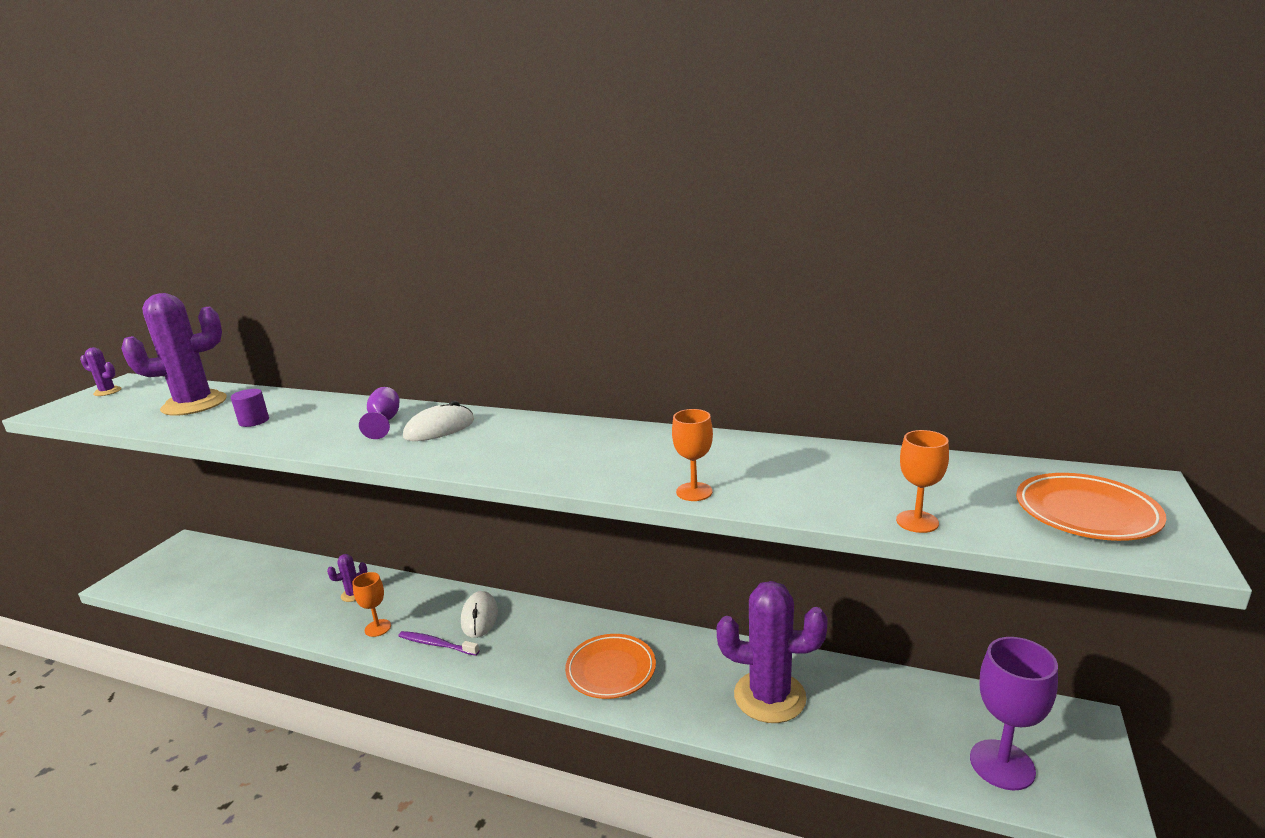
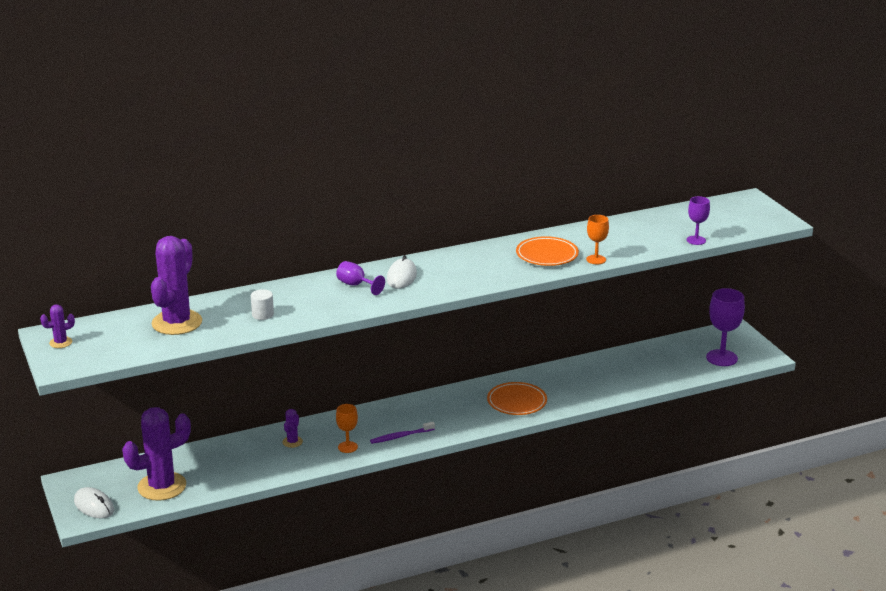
camera: 45 degrees left, 5 degrees up
purple cylinder [231,389,269,427] -> white cylinder [251,289,274,320]
white mouse [461,591,498,638] -> white mouse moved to [74,487,114,519]
purple cactus [717,581,827,723] -> purple cactus moved to [122,407,191,501]
orange goblet [896,430,949,533] -> purple goblet [687,196,710,245]
orange plate [1016,473,1166,541] -> orange plate moved to [516,236,579,266]

